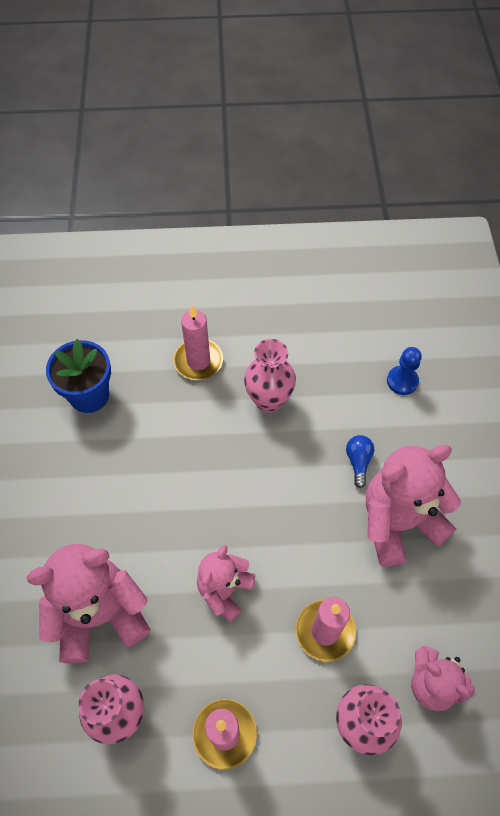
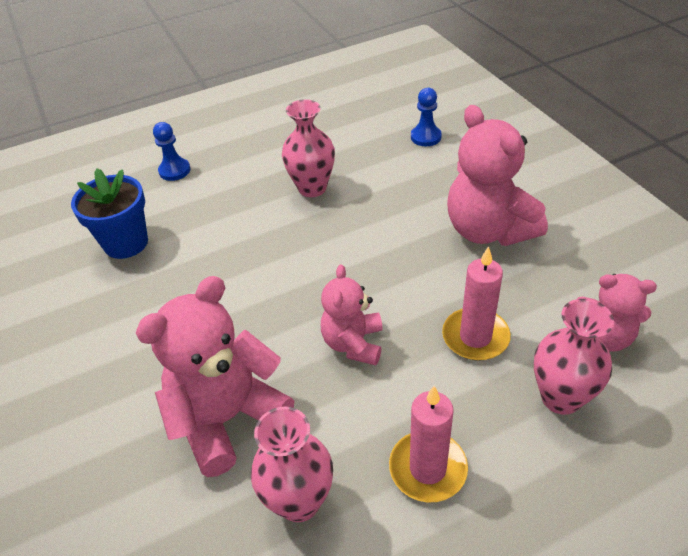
camera: 20 degrees left, 15 degrees down
pink candle [174,306,223,380] -> none
blue light bulb [346,435,374,488] -> none
pink teddy bear [366,445,461,567] -> pink teddy bear turned 75 degrees counterclockwise [447,105,548,246]
none -> blue pawn [153,122,190,181]

